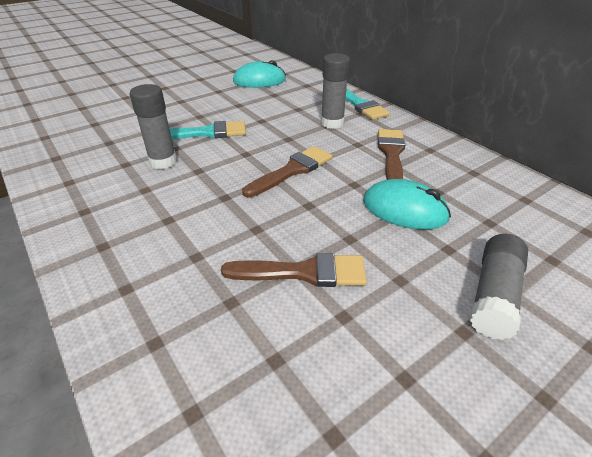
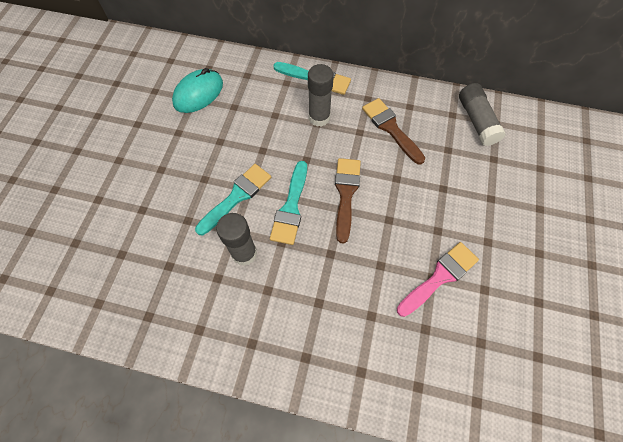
camera: 40 degrees left, 25 degrees up
brown brush [221,253,367,287] -> pink brush [397,242,479,317]
turquoise mouse [363,179,451,229] -> none
grey glue stick [470,234,528,340] -> grey glue stick moved to [459,83,505,146]
none -> turquoise brush [270,161,307,245]

